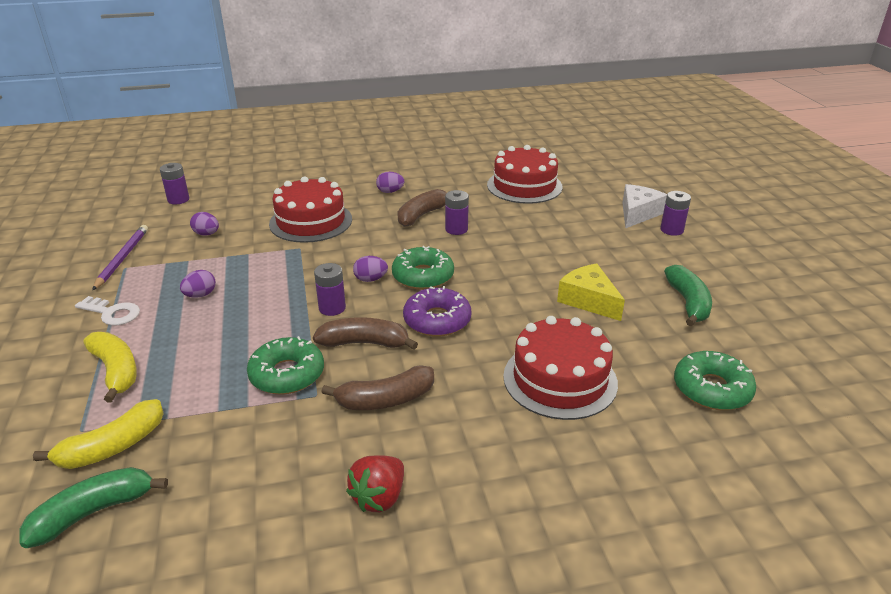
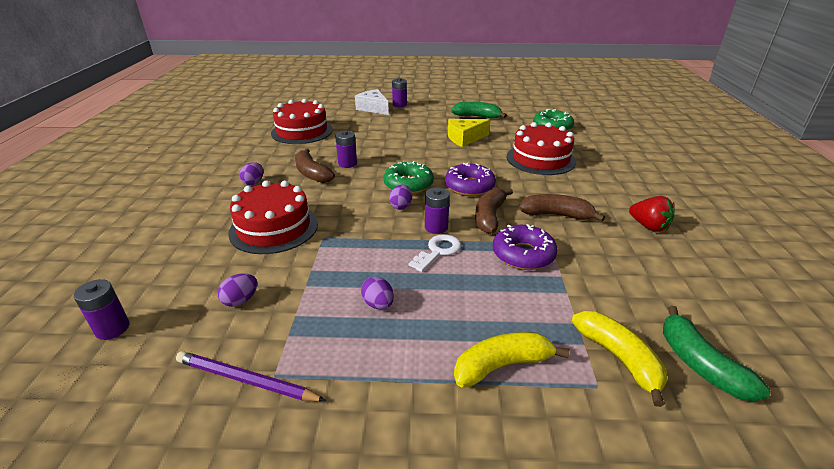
camera: 75 degrees left, 0 degrees up
white key [75,296,140,326] -> white key moved to [409,234,461,272]
green donut [247,336,324,395] -> purple donut [493,224,558,270]
brown banana [321,365,434,410] -> brown banana turned 75 degrees counterclockwise [519,194,605,222]

